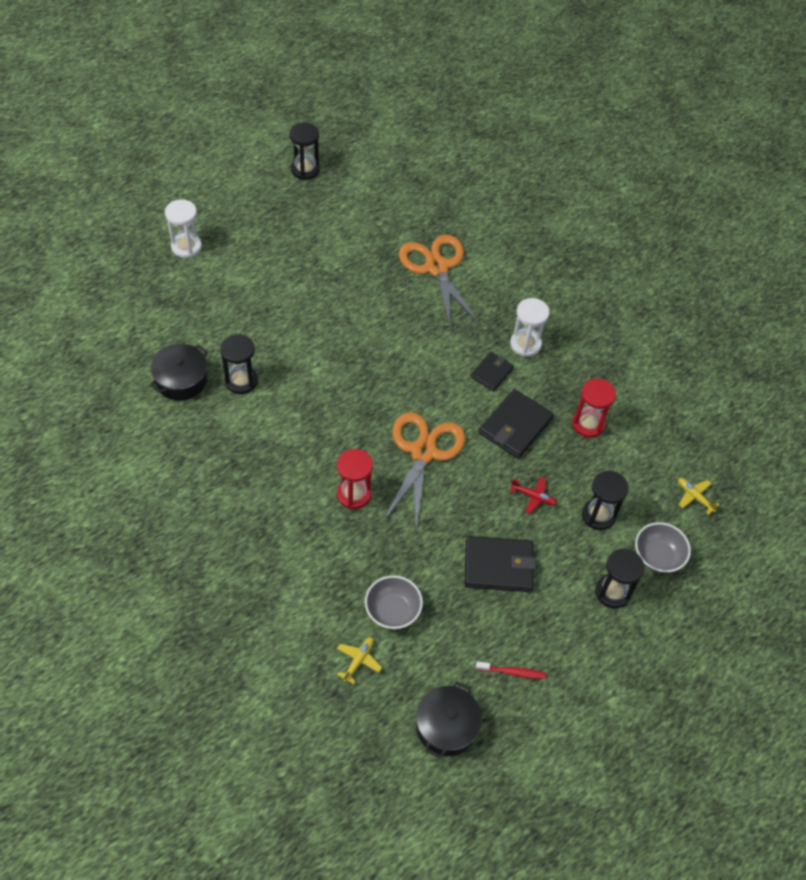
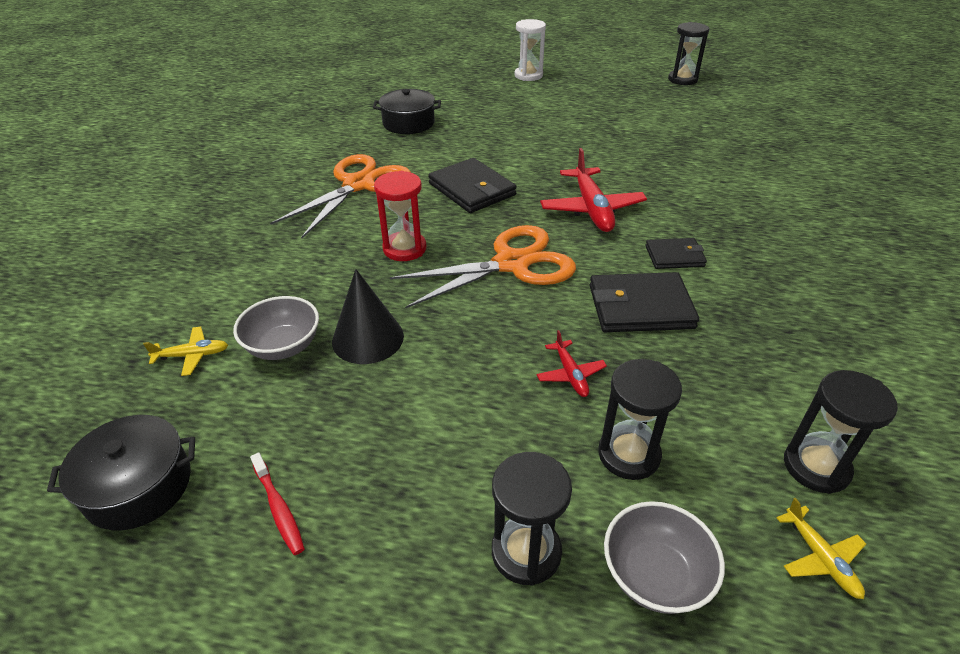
camera: 55 degrees right, 15 degrees down
black hourglass [220,334,258,394] -> black hourglass moved to [784,370,898,494]
orange scissors [399,235,480,330] -> orange scissors moved to [270,154,411,238]
black wallet [464,536,536,592] -> black wallet moved to [428,158,517,213]
white hourglass [510,298,550,357] -> none
red hourglass [572,378,616,438] -> none
yellow plane [678,478,720,515] -> yellow plane turned 150 degrees clockwise [776,498,866,599]
none -> black cone [332,269,404,364]
none -> red plane [540,148,647,232]

